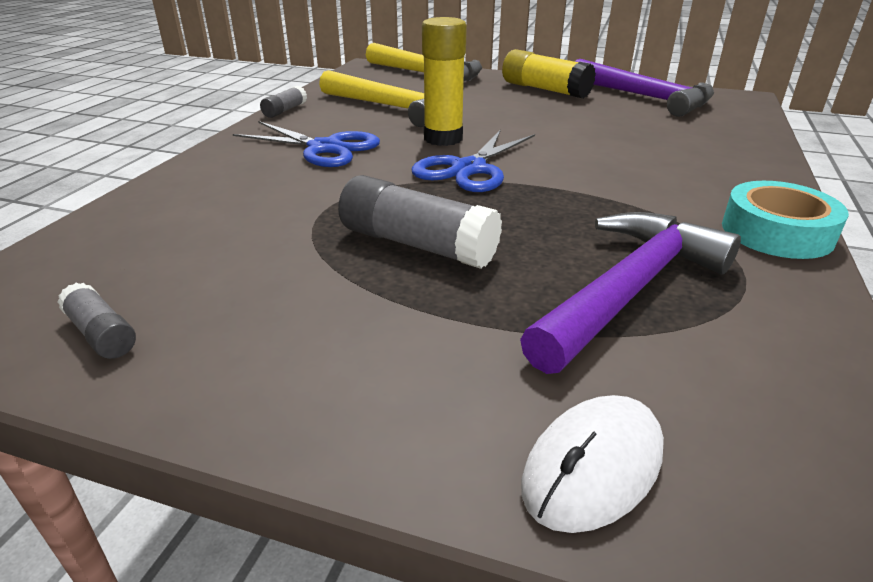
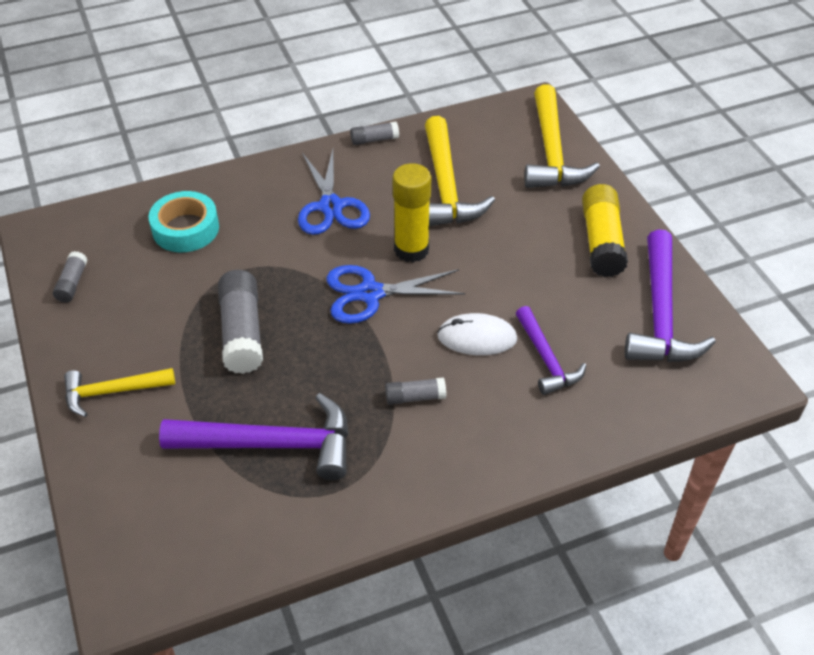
camera: 50 degrees right, 15 degrees up
white mouse [521,395,664,533] -> white mouse moved to [437,313,517,355]
turquoise tape [722,181,849,259] -> turquoise tape moved to [148,191,219,252]
none -> yellow hammer [64,368,175,417]
none -> grey glue stick [385,377,446,405]
none -> purple hammer [516,306,587,395]

